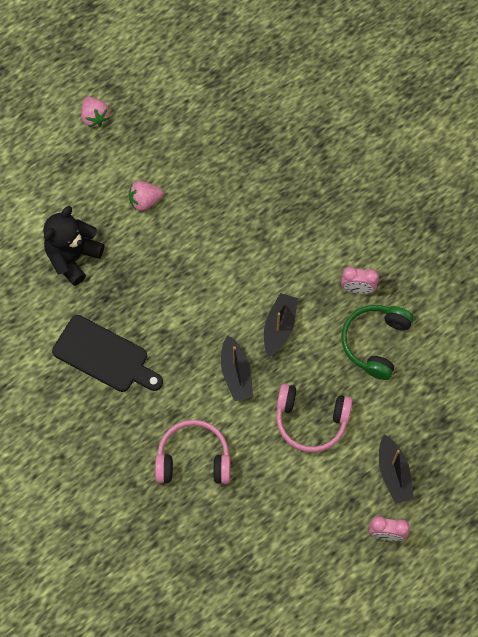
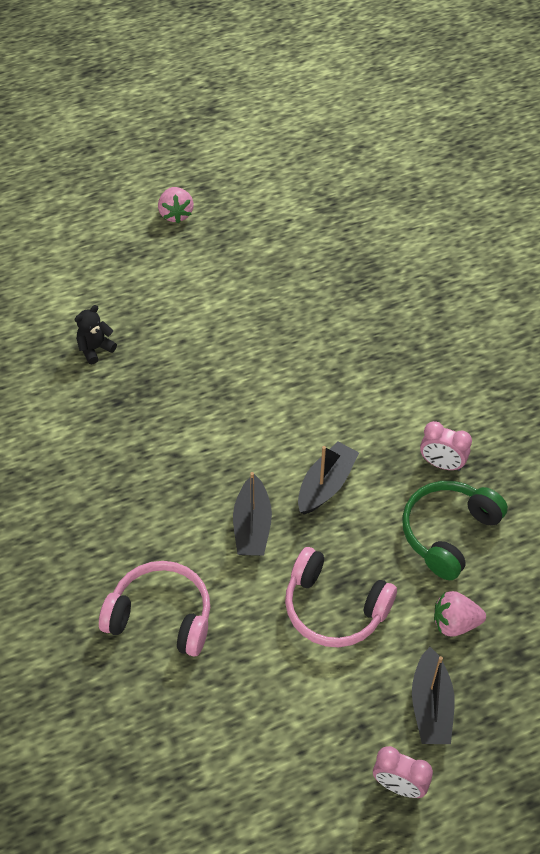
camera: 15 degrees right, 15 degrees down
black teddy bear [43,206,104,286] -> black teddy bear [75,305,117,365], size x0.53
black cutting board [52,315,163,392] -> none
pink strawberry [129,181,163,211] -> pink strawberry moved to [434,591,486,637]

